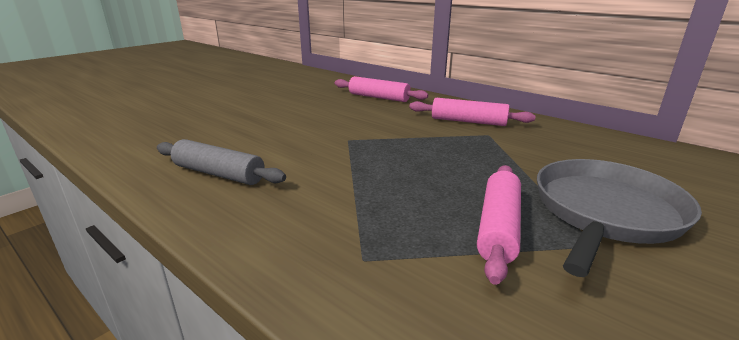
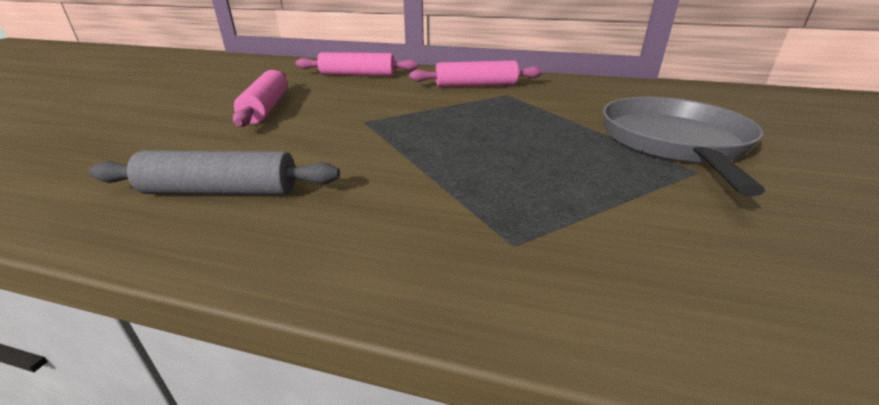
camera: 25 degrees left, 5 degrees up
pink rolling pin [477,165,521,285] -> pink rolling pin moved to [233,70,288,127]

